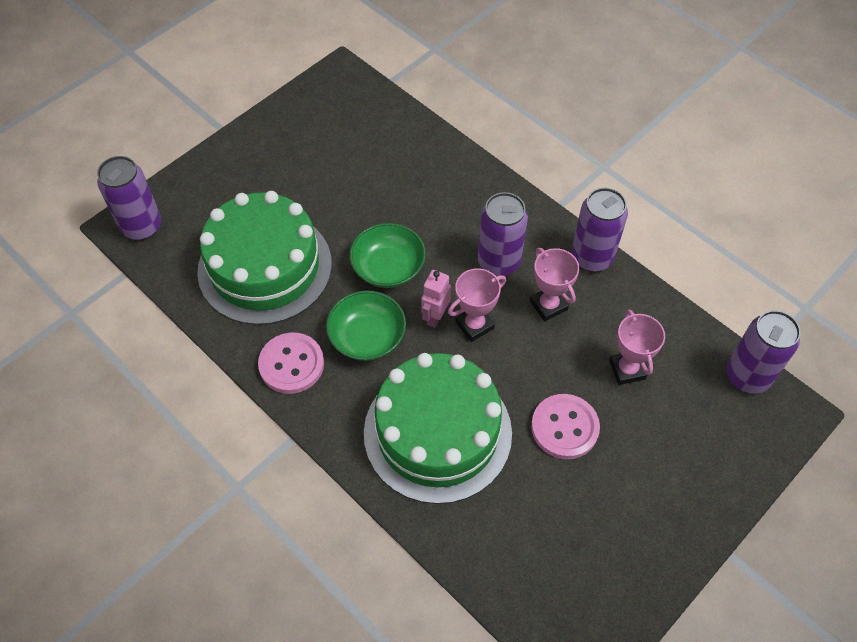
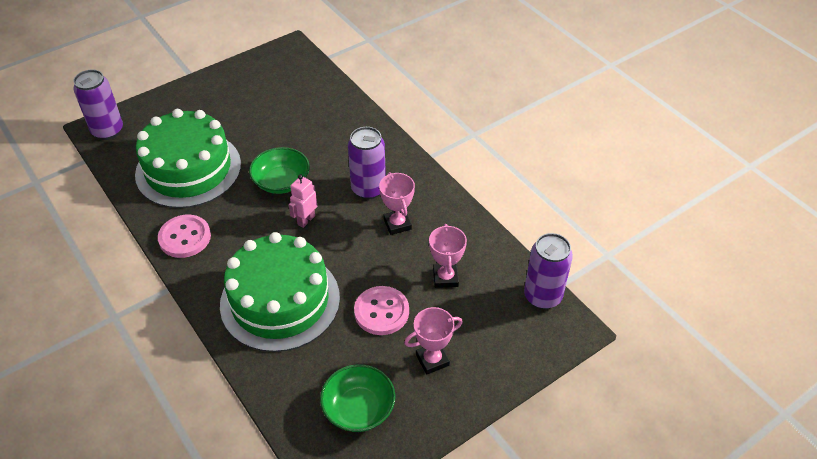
camera: 10 degrees right, 10 degrees down
green bowl [326,291,406,361] -> green bowl moved to [320,364,395,432]
pink trophy [448,268,506,342] -> pink trophy moved to [404,307,463,375]
purple can [571,188,628,272] -> none

